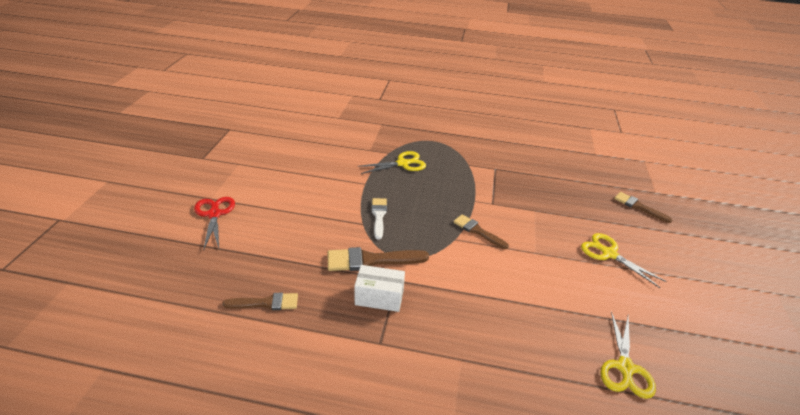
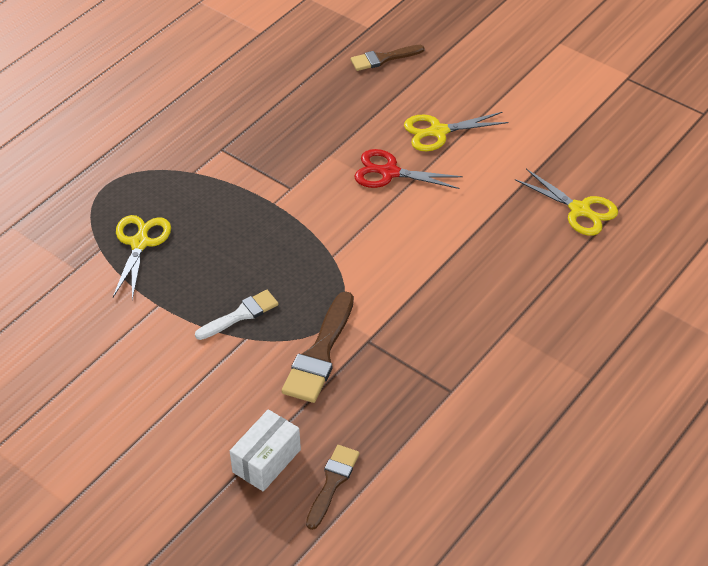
camera: 60 degrees left, 10 degrees up
red scissors [194,197,235,251] -> red scissors moved to [354,149,463,189]
white box [354,265,405,312] -> white box moved to [230,409,301,492]
white brush [371,198,387,239] -> white brush turned 120 degrees clockwise [195,290,279,340]
brown brush [453,214,509,249] -> none

